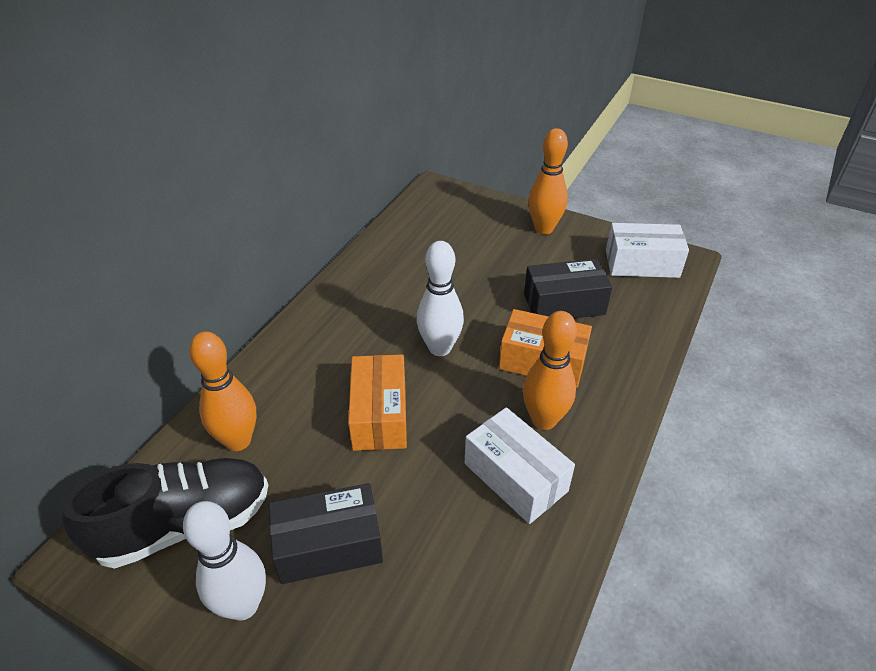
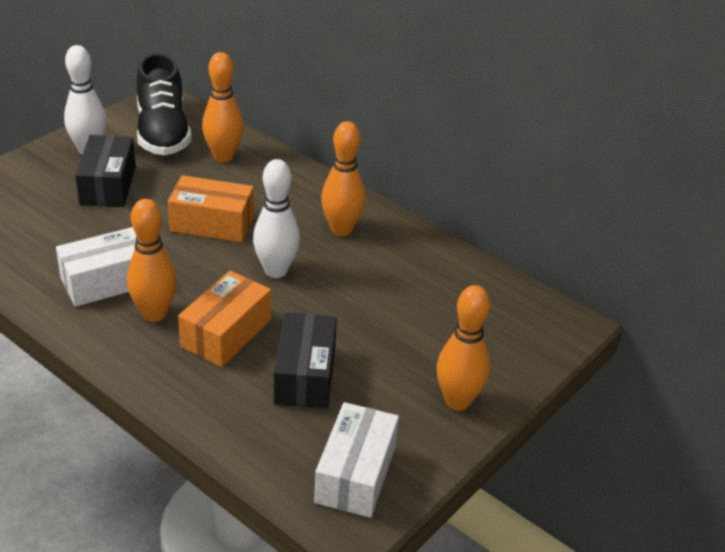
camera: 100 degrees right, 5 degrees down
none -> orange bowling pin [321,121,365,236]

